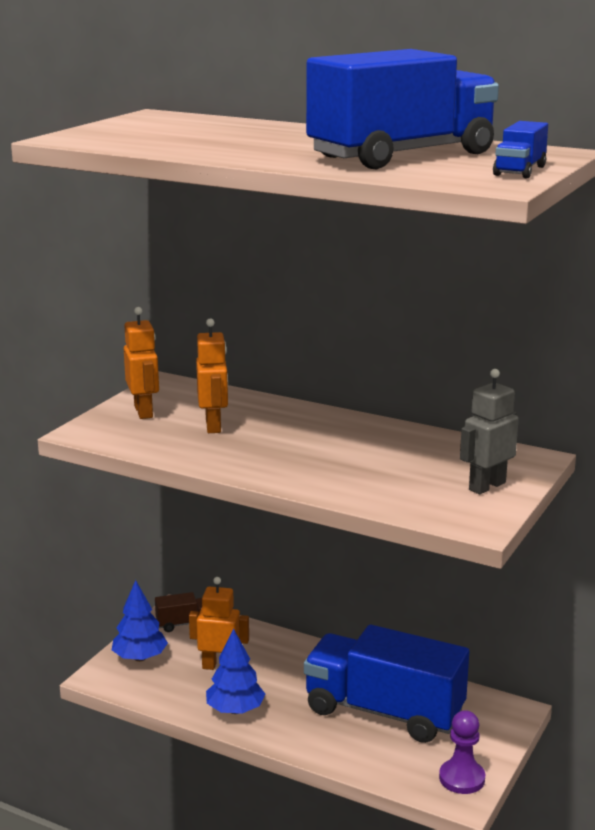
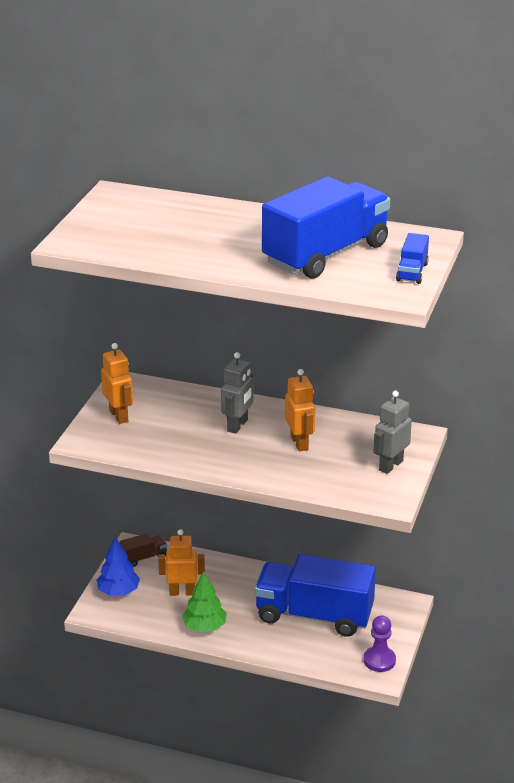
camera: 10 degrees left, 10 degrees up
orange robot [196,318,228,433] -> orange robot moved to [285,369,315,452]
blue tree [206,628,265,714] -> green tree [182,571,227,632]
none -> grey robot [221,352,253,434]

